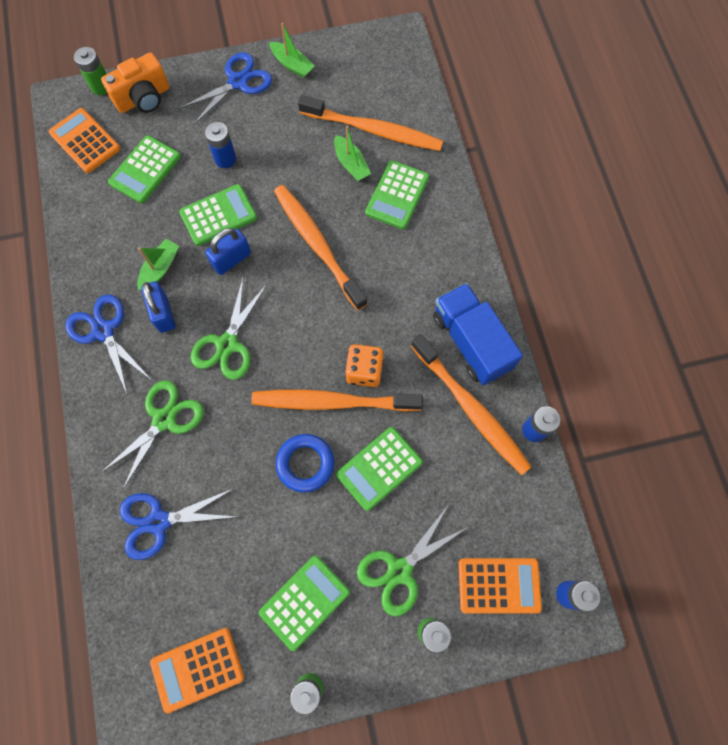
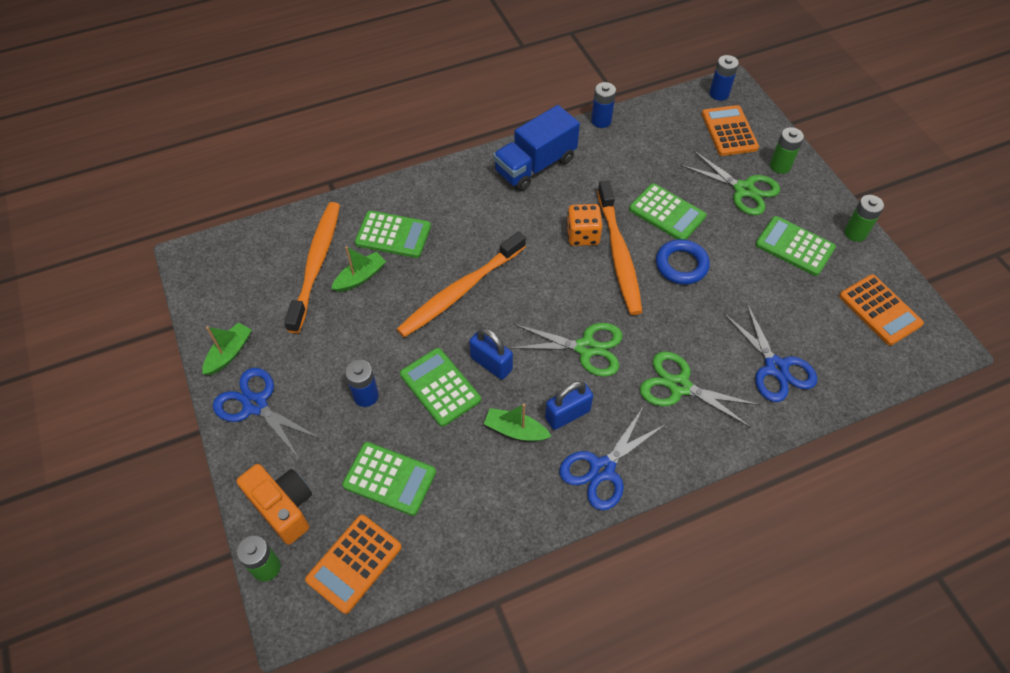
camera: 100 degrees left, 15 degrees down
orange toothbrush [411,334,531,475] -> none

